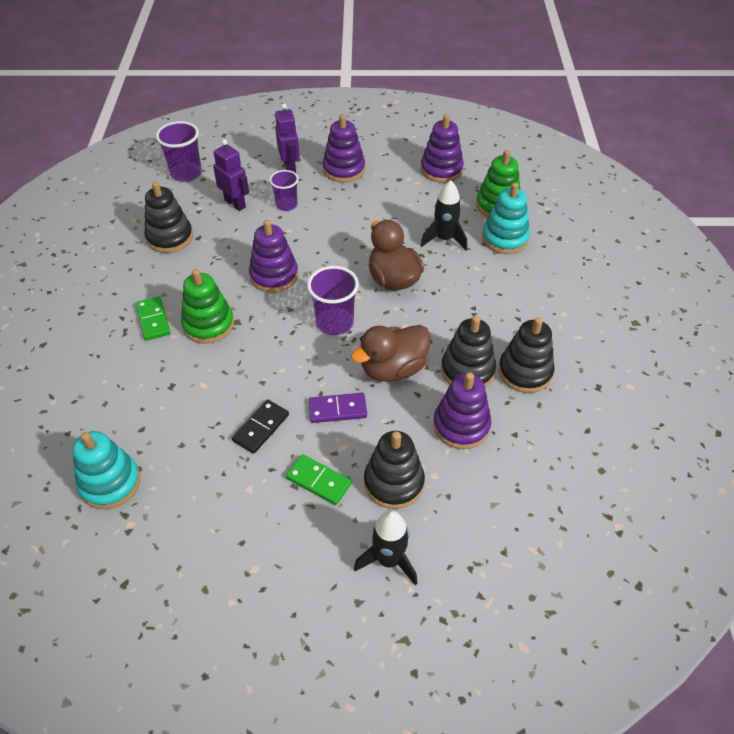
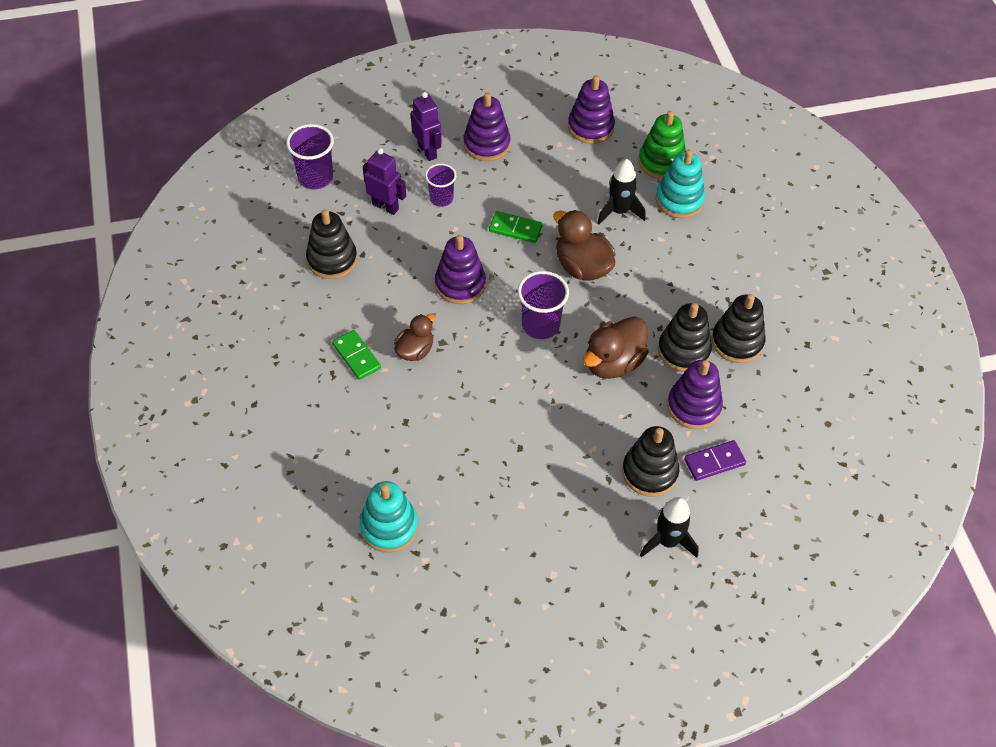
camera: 15 degrees left, 5 degrees up
green stacking toy [181,269,234,344] -> brown duck [394,314,435,361]
black domino [232,399,289,454] -> none
green domino [286,454,352,505] -> green domino moved to [489,211,543,243]
purple domino [309,393,367,423] -> purple domino moved to [684,440,746,481]

